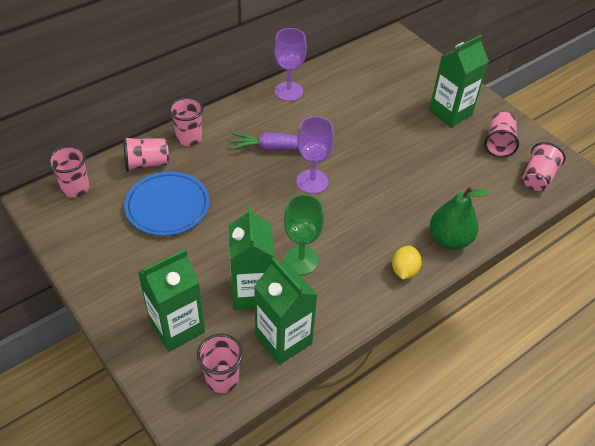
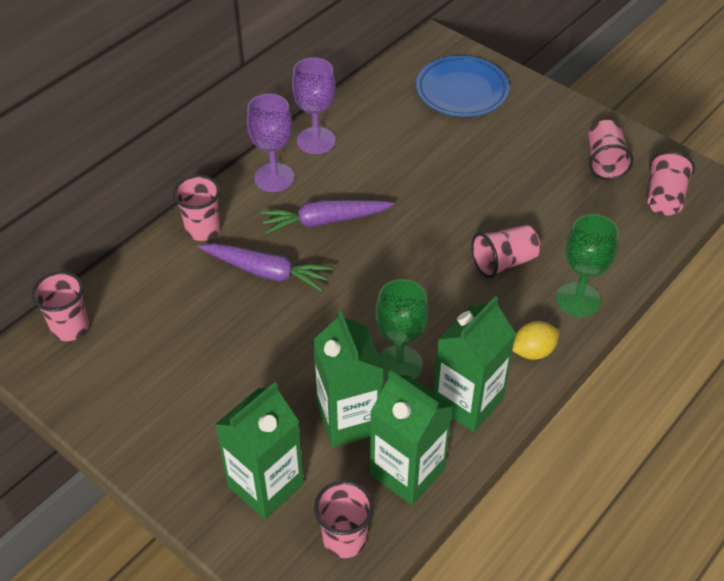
camera: 10 degrees left, 0 degrees up
pink cup [123,137,169,172] -> pink cup moved to [471,225,540,278]
blue plate [124,172,209,236] -> blue plate moved to [416,56,509,117]
purple goblet [296,116,334,194] -> purple goblet moved to [247,94,295,192]
yellow lemon [392,246,422,280] -> yellow lemon turned 60 degrees clockwise [512,321,559,360]
green carton [429,35,489,127] -> green carton moved to [433,296,516,432]
green pear [430,186,491,249] -> green goblet [556,214,619,317]
none -> purple carrot [198,243,333,292]

